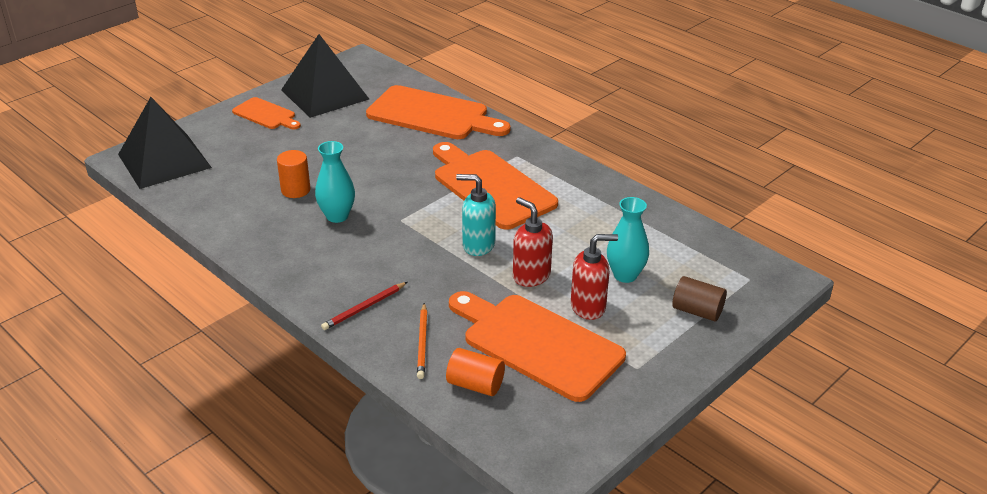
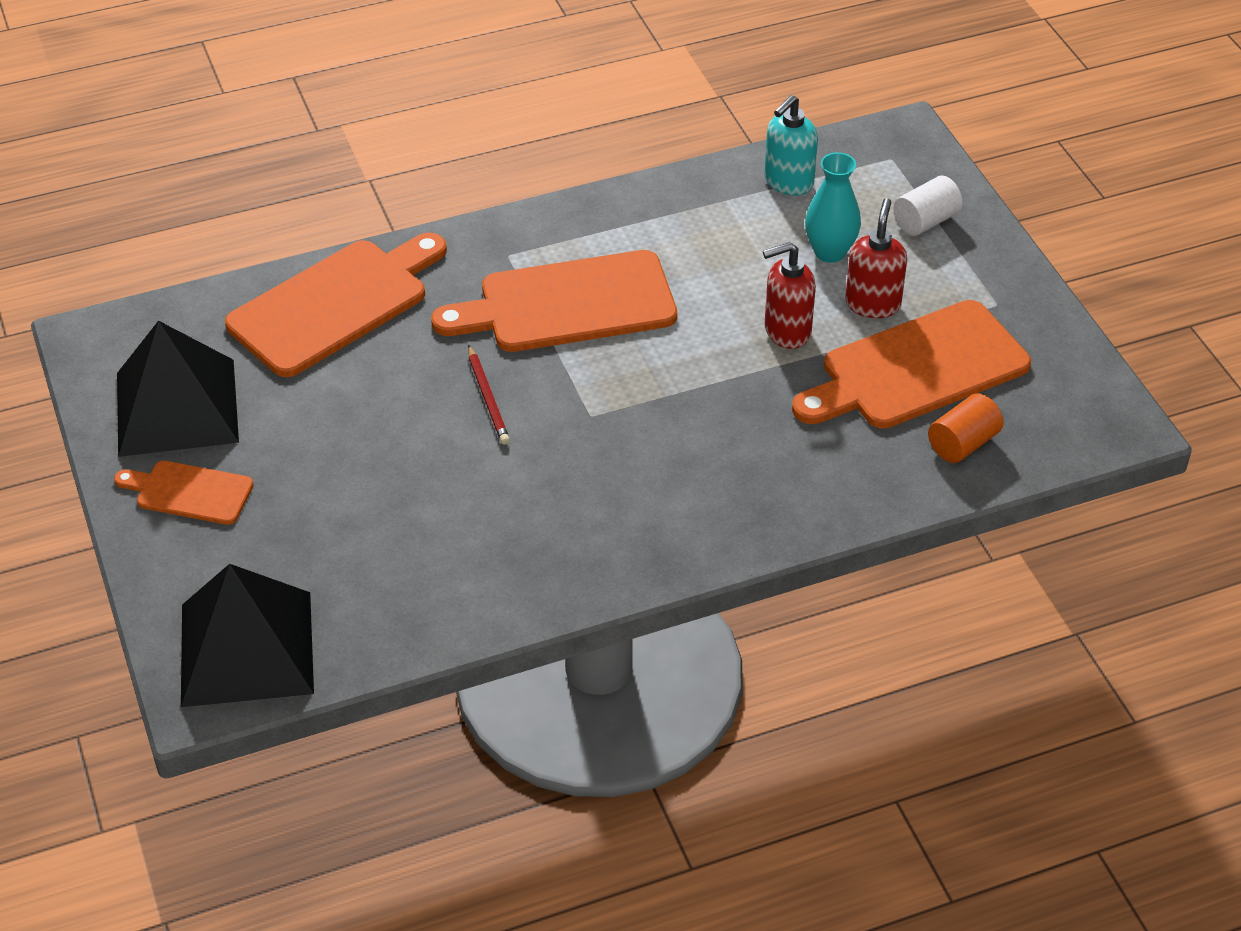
camera: 65 degrees left, 10 degrees up
orange cutting board [232,97,301,129] -> orange cutting board turned 135 degrees counterclockwise [114,461,254,525]
orange cylinder [277,150,310,198] -> none
turquoise vase [315,141,355,223] -> none
red pencil [321,282,407,330] -> red pencil moved to [468,345,510,445]
orange pencil [417,303,427,379] -> none
turquoise soap dispenser [456,174,496,256] -> turquoise soap dispenser moved to [764,95,818,195]
brown cylinder [672,276,727,321] -> white cylinder [893,176,963,236]

